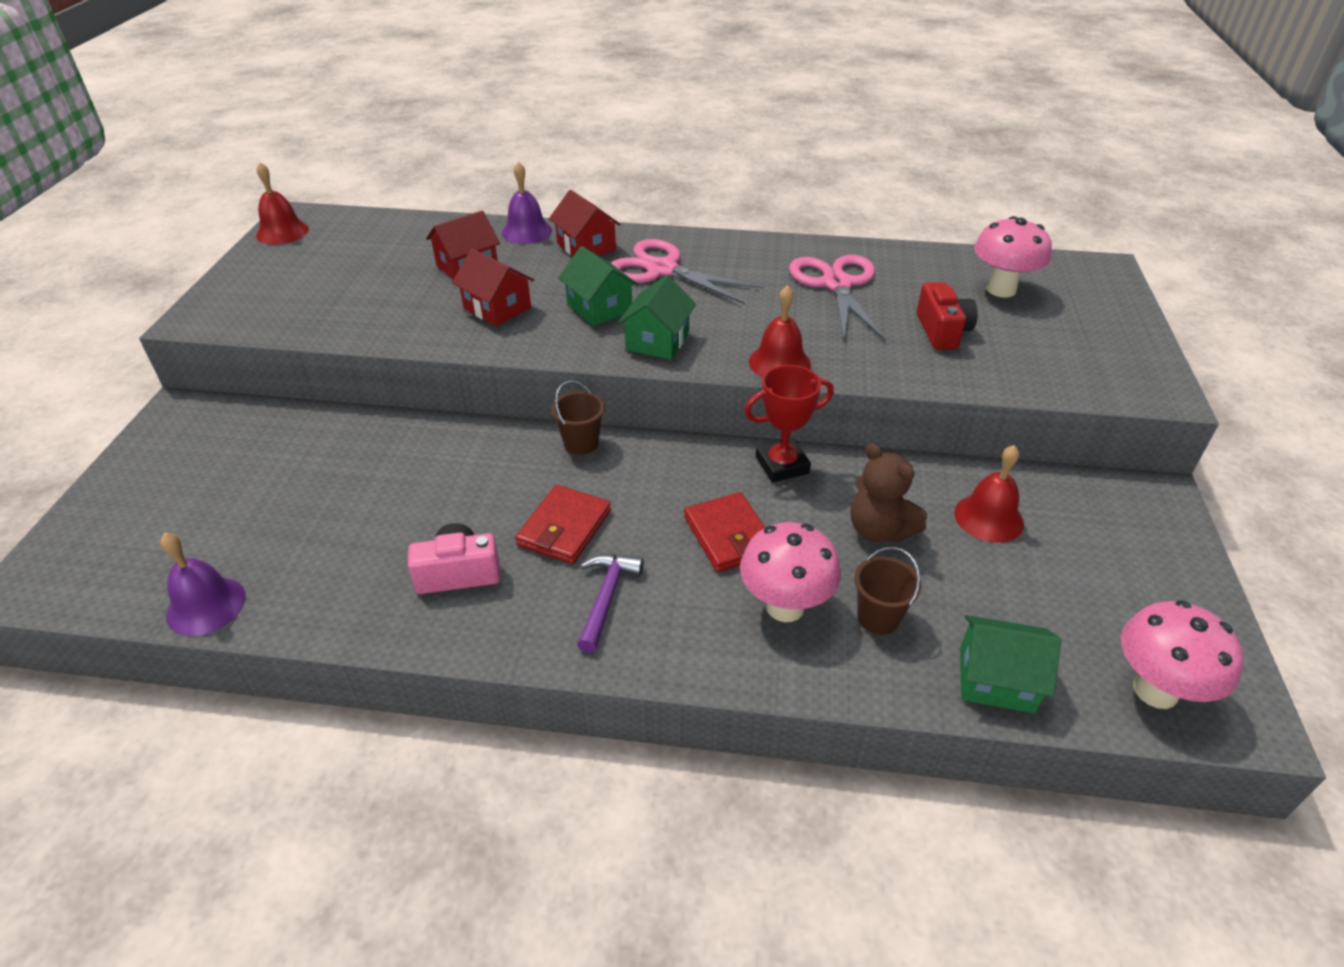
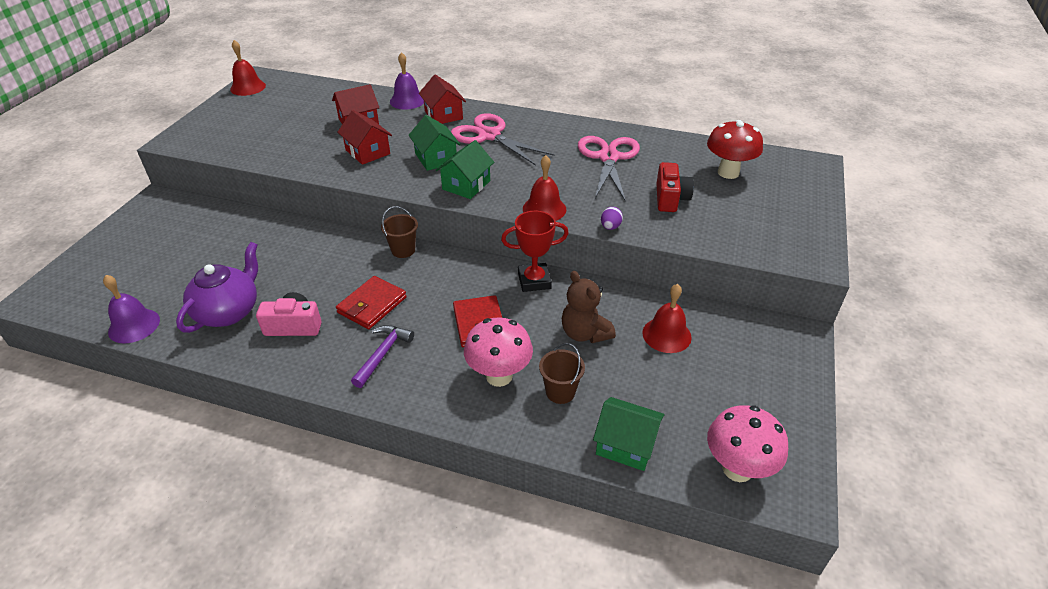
camera: 10 degrees right, 0 degrees up
pink mushroom [974,216,1052,298] -> red mushroom [707,120,763,179]
none -> purple teapot [176,242,258,333]
none -> purple egg [601,207,623,230]

